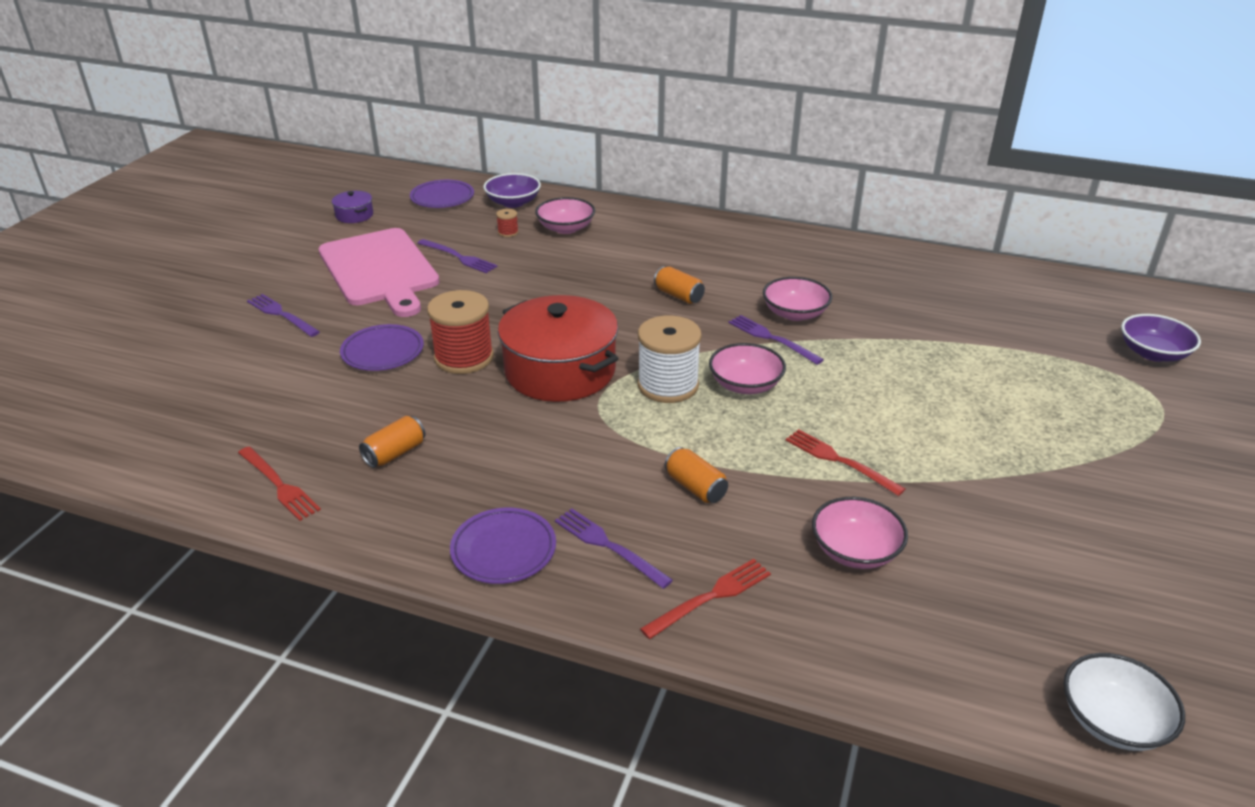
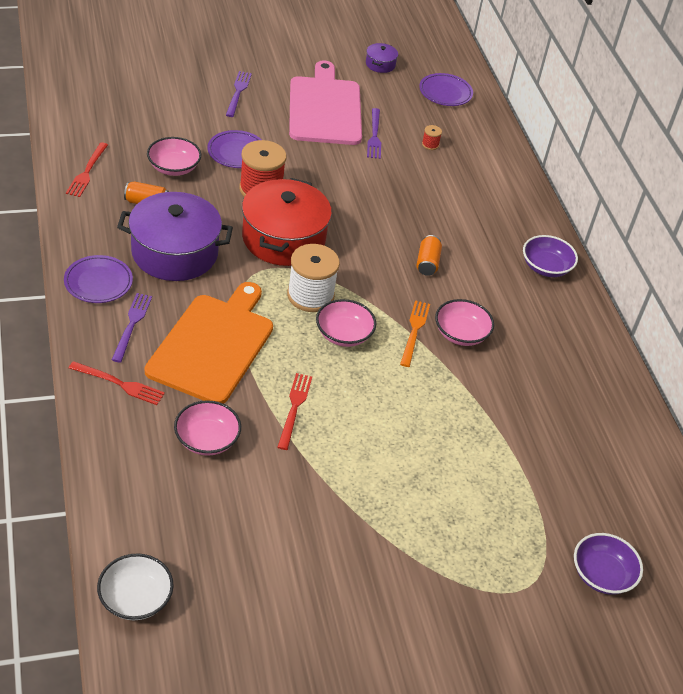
camera: 50 degrees right, 10 degrees up
pink cutting board [318,228,440,317] -> pink cutting board turned 150 degrees clockwise [289,61,362,145]
purple bowl [483,173,541,208] -> purple bowl moved to [523,235,578,277]
pink bowl [535,197,595,234] -> pink bowl moved to [147,137,201,176]
orange can [665,447,728,503] -> orange cutting board [145,282,273,404]
purple fork [729,315,824,365] -> orange fork [400,300,430,367]
none -> purple pot [117,192,233,281]

